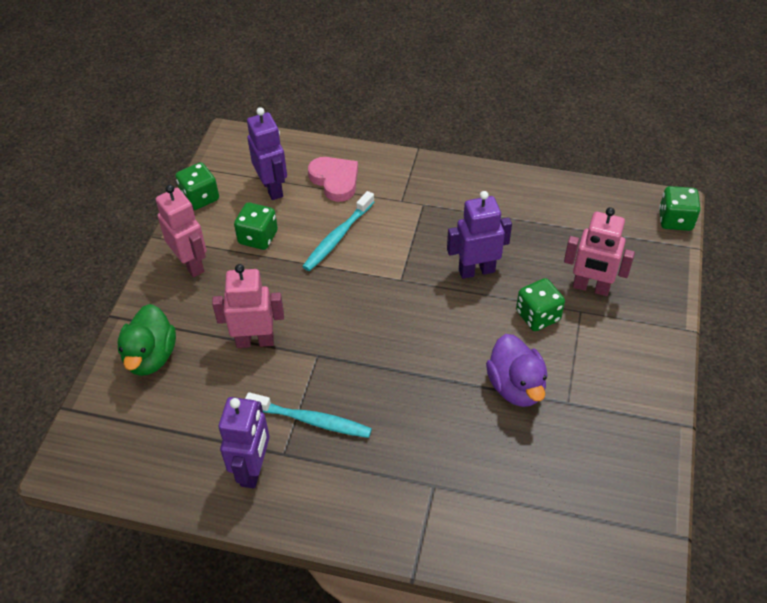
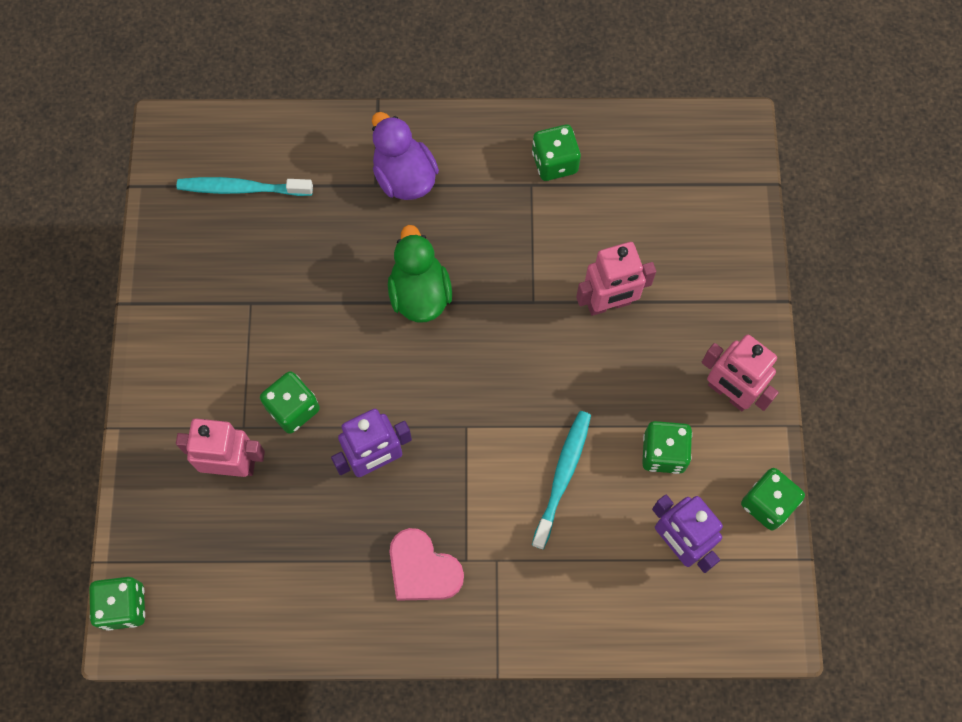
camera: 165 degrees right, 20 degrees up
green duck [118,304,176,376] -> green duck moved to [388,225,452,322]
purple robot [219,397,270,489] -> green dice [532,125,581,181]
turquoise toothbrush [245,392,372,438] -> turquoise toothbrush moved to [177,177,313,196]
pink heart [308,157,358,202] -> pink heart moved to [389,528,464,601]
purple duck [486,334,548,407] -> purple duck moved to [372,112,439,200]

